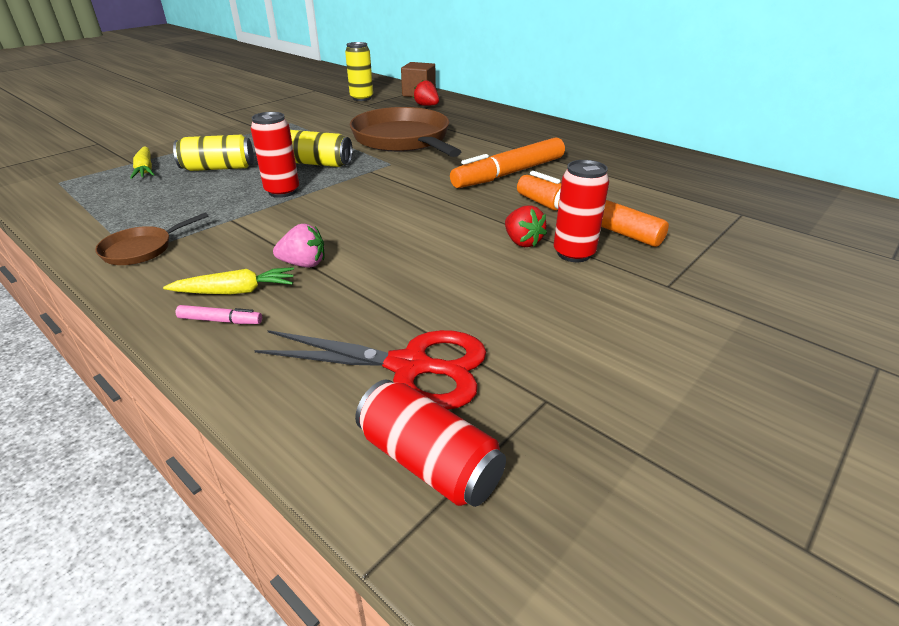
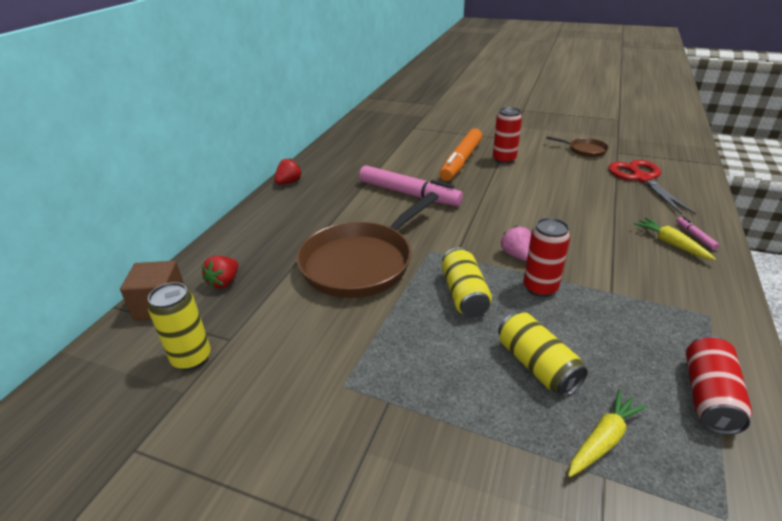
camera: 110 degrees left, 0 degrees up
brown pan [95,212,209,265] -> brown pan moved to [546,136,609,157]
pink strawberry [273,224,325,268] -> pink strawberry moved to [500,226,531,261]
red can [355,380,506,507] -> red can moved to [686,336,752,435]
orange marker [450,137,565,188] -> pink marker [359,165,463,206]
red strawberry [505,205,547,247] -> red strawberry moved to [274,158,302,184]

